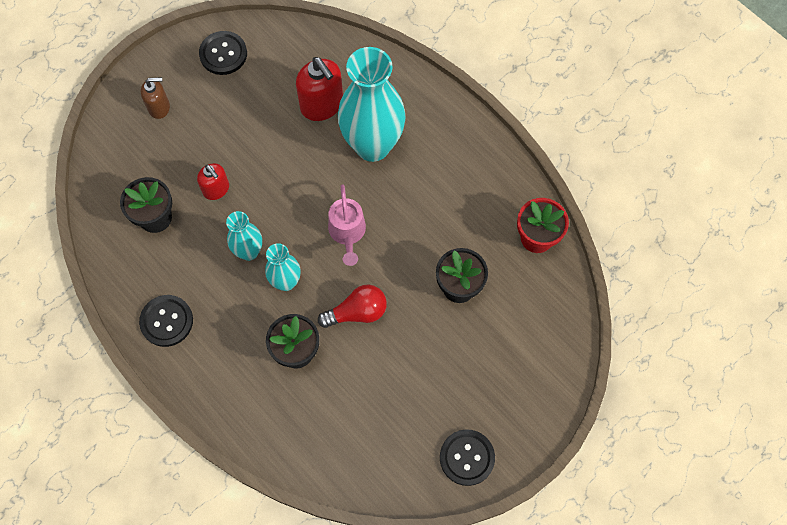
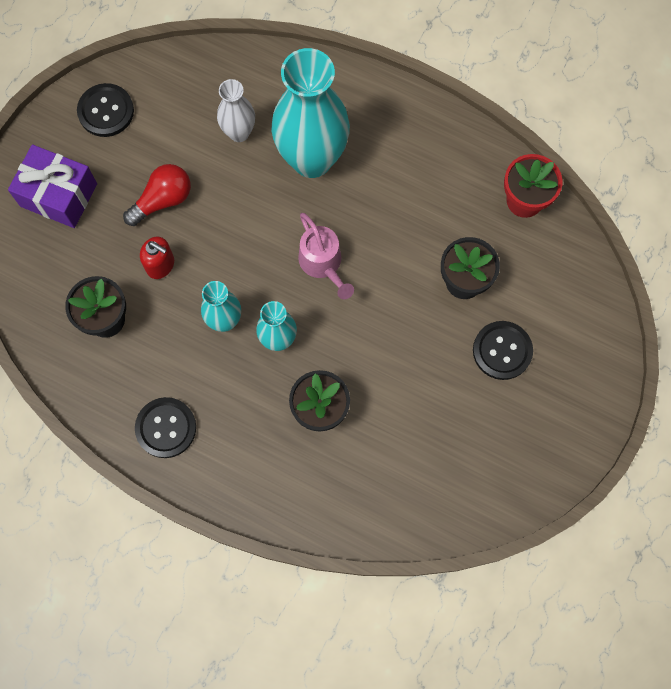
camera: 20 degrees left, 5 degrees up
brown soap dispenser [141,77,170,119] -> purple gift [8,144,97,228]
red soap dispenser [296,57,343,121] -> white vase [217,79,255,142]
red light bulb [318,285,387,328] -> red light bulb moved to [123,164,191,226]
black button [440,429,495,486] -> black button moved to [473,321,533,380]

